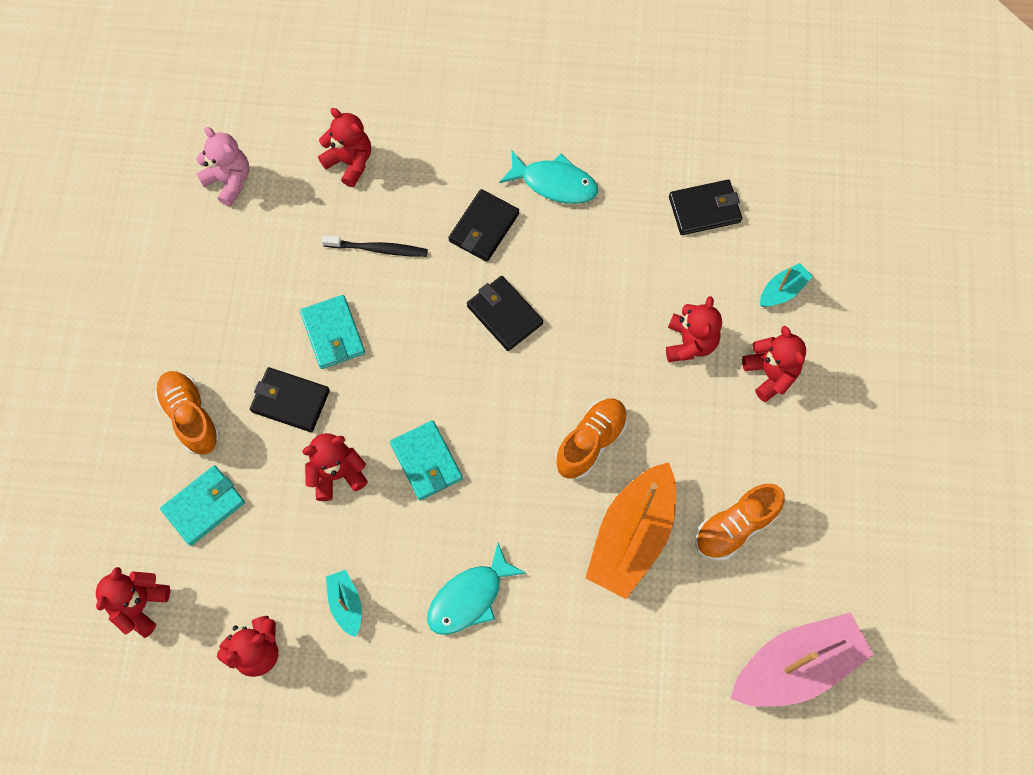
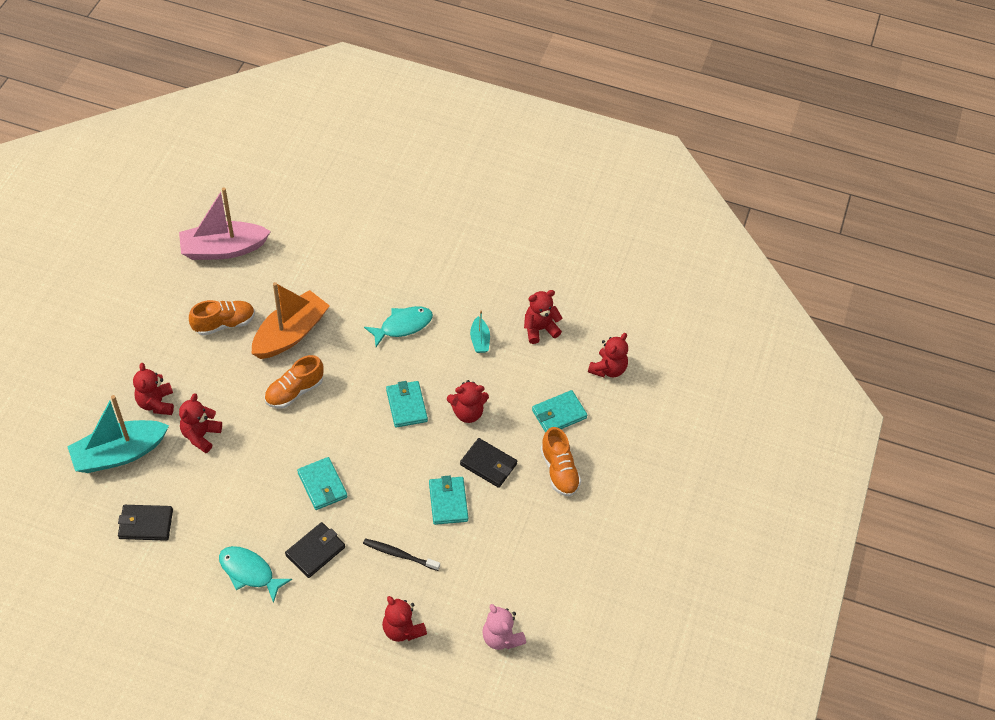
camera: 170 degrees left, 15 degrees down
black wallet [467,276,543,351] -> turquoise wallet [297,457,347,510]
turquoise boat [760,263,813,307] -> turquoise boat [67,395,169,473], size x2.15

